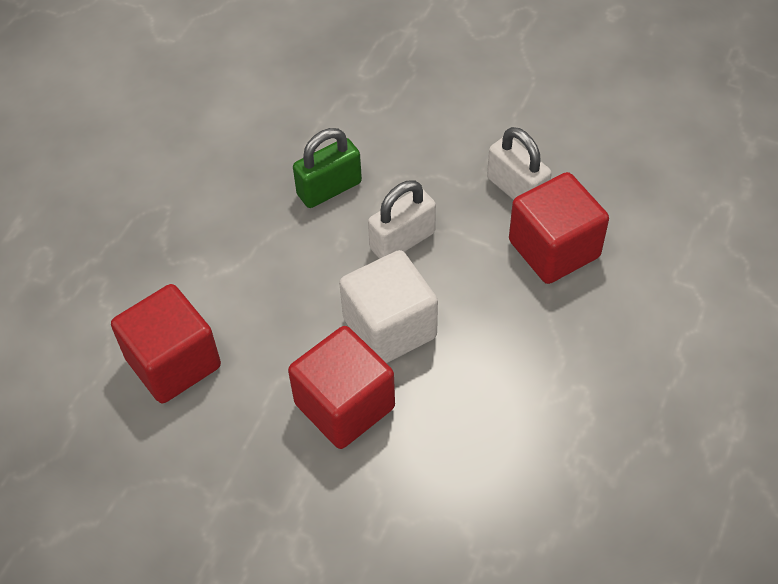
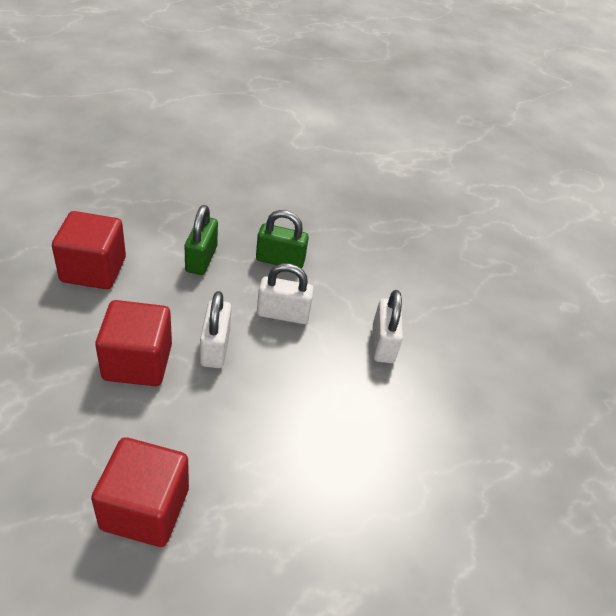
camera: 35 degrees right, 10 degrees down
white cube [339,250,438,363] -> white padlock [200,291,232,368]
red cube [509,172,609,284] -> red cube moved to [91,437,189,547]
none -> green padlock [185,205,218,275]

